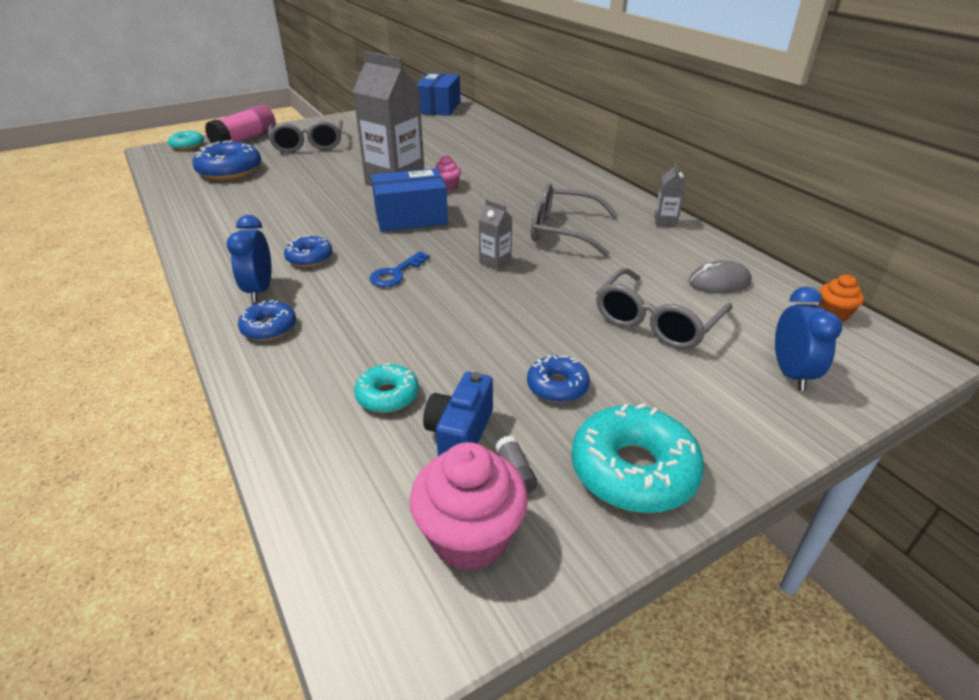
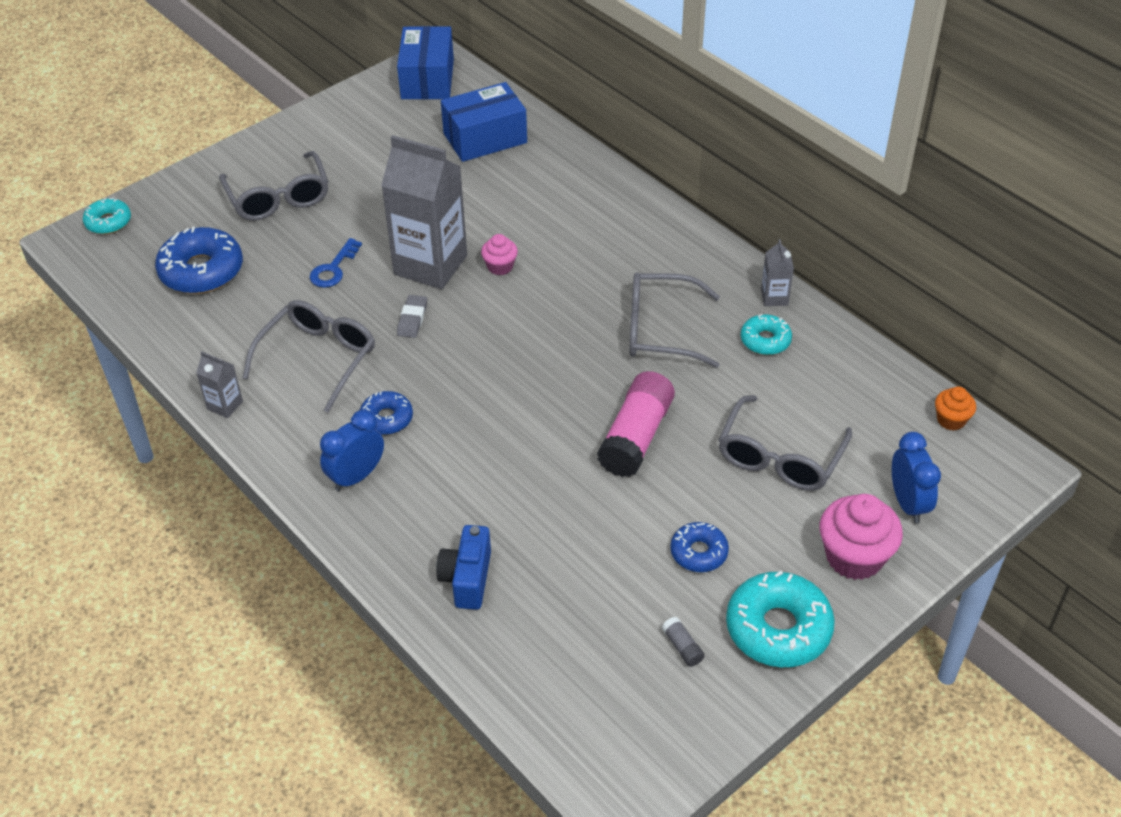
camera: 10 degrees left, 10 degrees up
pink glue stick [205,105,276,143] -> pink glue stick moved to [597,371,675,477]
blue clock [227,215,272,302] -> blue clock turned 60 degrees clockwise [320,410,384,491]
blue donut [238,300,296,341] -> none
turquoise donut [354,363,418,413] -> turquoise donut moved to [741,314,792,355]
blue key [370,251,430,287] -> blue key moved to [310,238,362,288]
blue box [371,168,448,232] -> blue box moved to [441,82,527,162]
pink cupcake [410,442,528,571] -> pink cupcake moved to [820,494,903,580]
blue camera [423,372,493,456] -> blue camera moved to [436,525,491,610]
grey carton [478,200,512,270] -> grey carton moved to [196,351,243,418]
grey mouse [689,260,752,293] -> none
none -> grey glasses [243,300,375,413]
none -> grey eraser [397,295,427,338]

